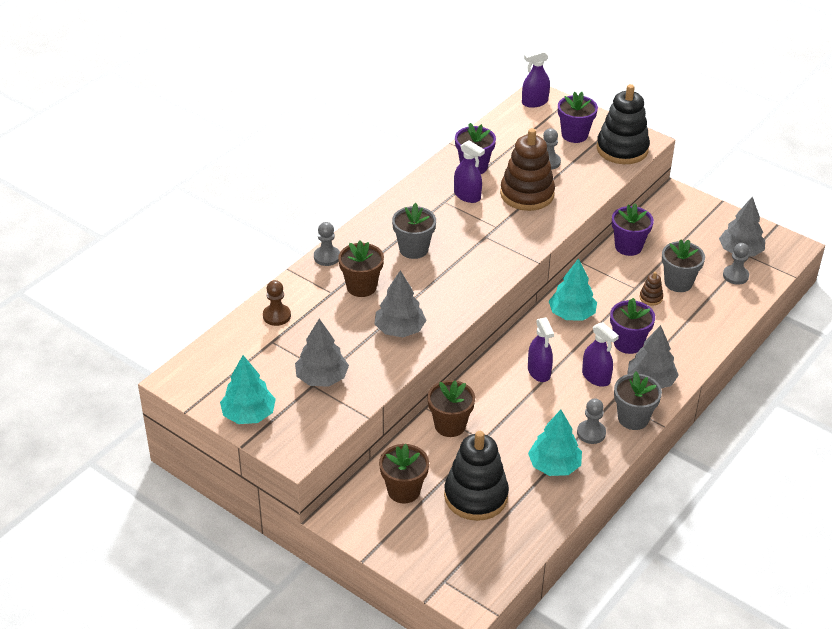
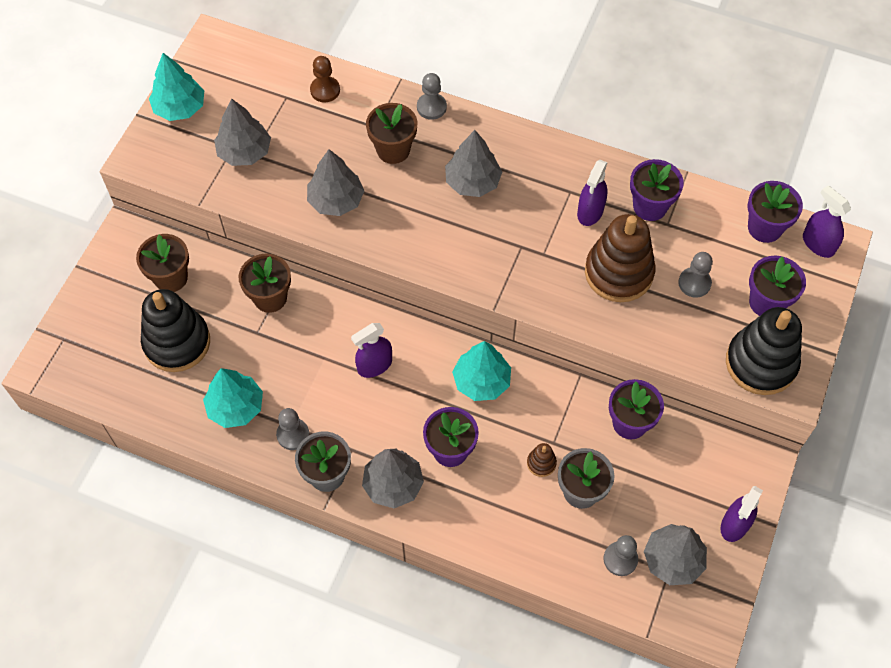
camera: 75 degrees right, 20 degrees up
grey flower pot [392,203,436,259] -> grey tree [445,130,502,197]
purple spray bottle [582,322,619,387] -> purple spray bottle moved to [720,486,763,542]
none -> purple flower pot [747,181,803,243]

